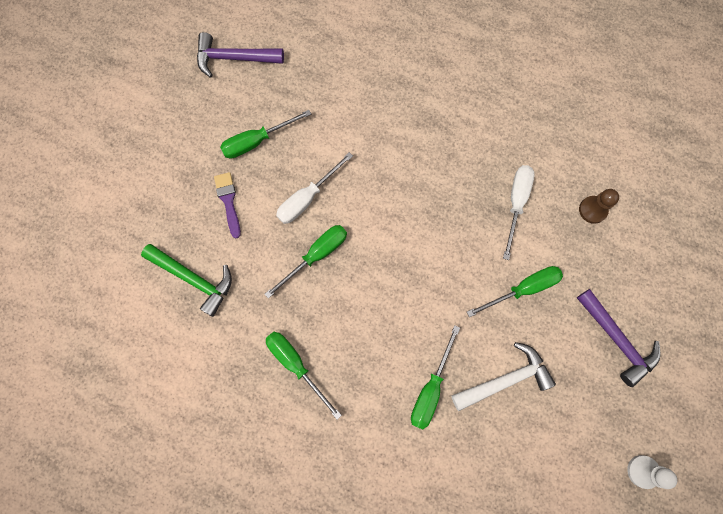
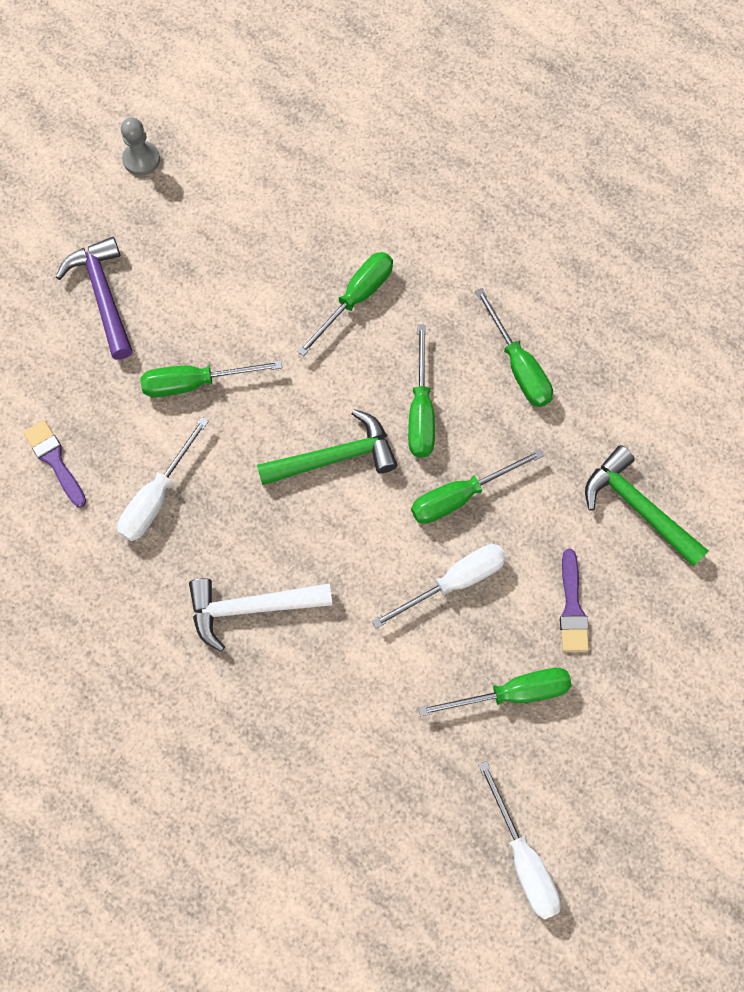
camera: 165 degrees left, 5 degrees down
purple hammer [197,32,284,78] -> white screwdriver [478,761,561,919]
white hammer [451,342,556,411] -> white hammer moved to [189,578,333,652]
brown pawn [579,189,619,224] -> purple brush [24,420,86,507]
white pawn [627,455,677,489] -> grey pawn [121,118,160,176]
none -> green hammer [257,409,397,485]
none -> green screwdriver [408,325,435,458]

